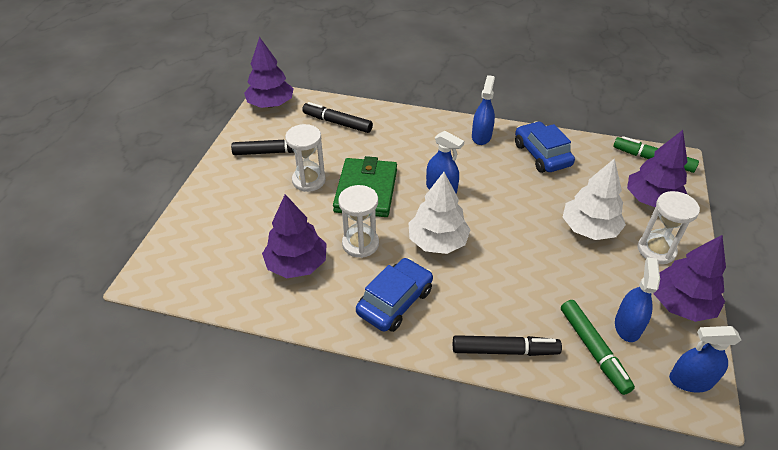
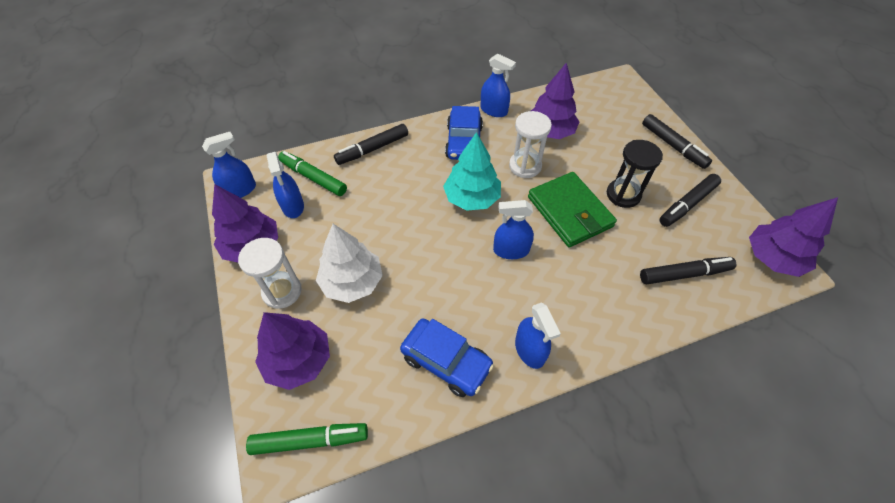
camera: 145 degrees right, 10 degrees up
white hourglass [285,124,326,192] -> black hourglass [607,140,663,208]
white tree [409,172,471,254] -> turquoise tree [443,132,501,211]
none -> blue spray bottle [481,54,516,117]
none -> black marker [642,114,712,169]

